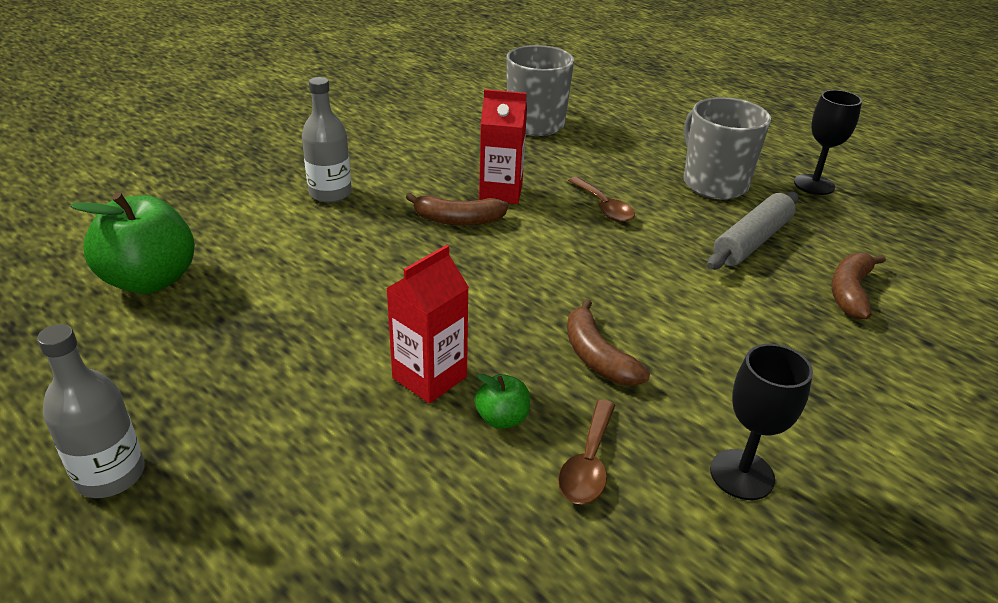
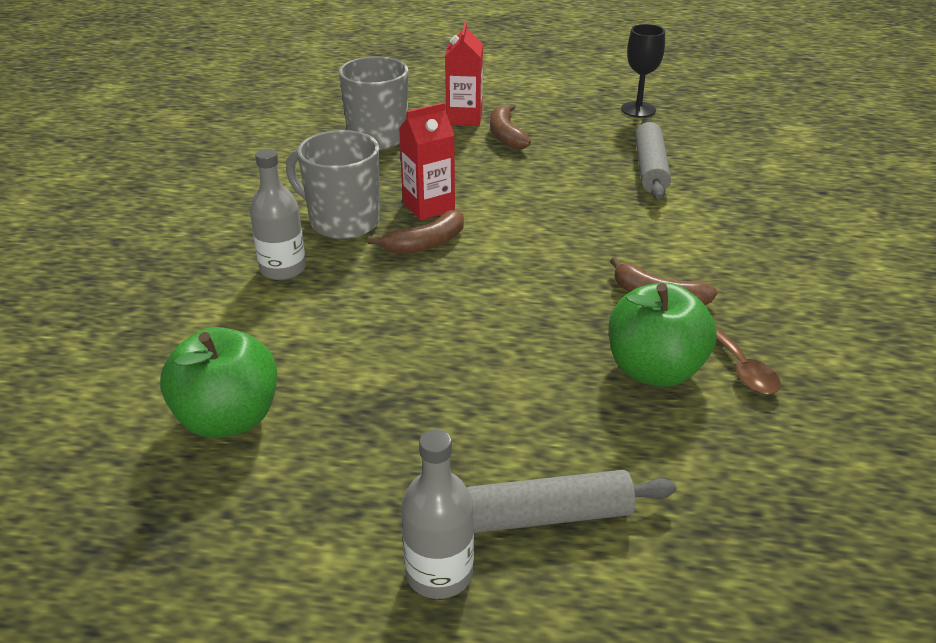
camera: 35 degrees left, 0 degrees up
red carton [386,245,469,404] -> red carton moved to [445,22,483,126]
green apple [475,374,530,429] -> green apple [608,282,717,387], size x2.15
brown spoon [568,177,635,222] -> none
grey mug [684,97,771,200] -> grey mug moved to [286,130,380,239]
black goblet [710,344,813,500] -> none
brown banana [831,253,886,319] -> brown banana moved to [490,104,531,150]
none -> grey rolling pin [467,470,676,533]

